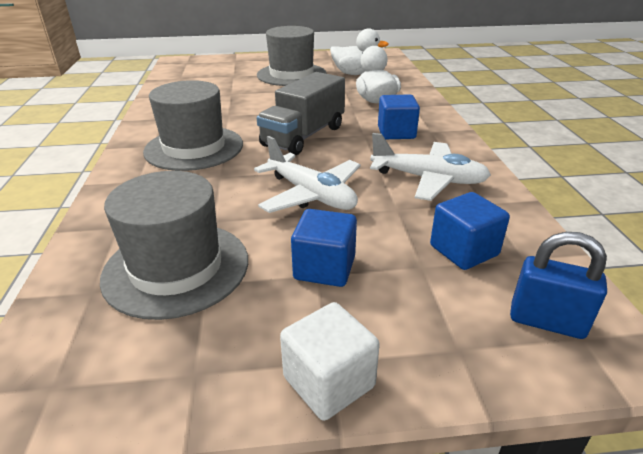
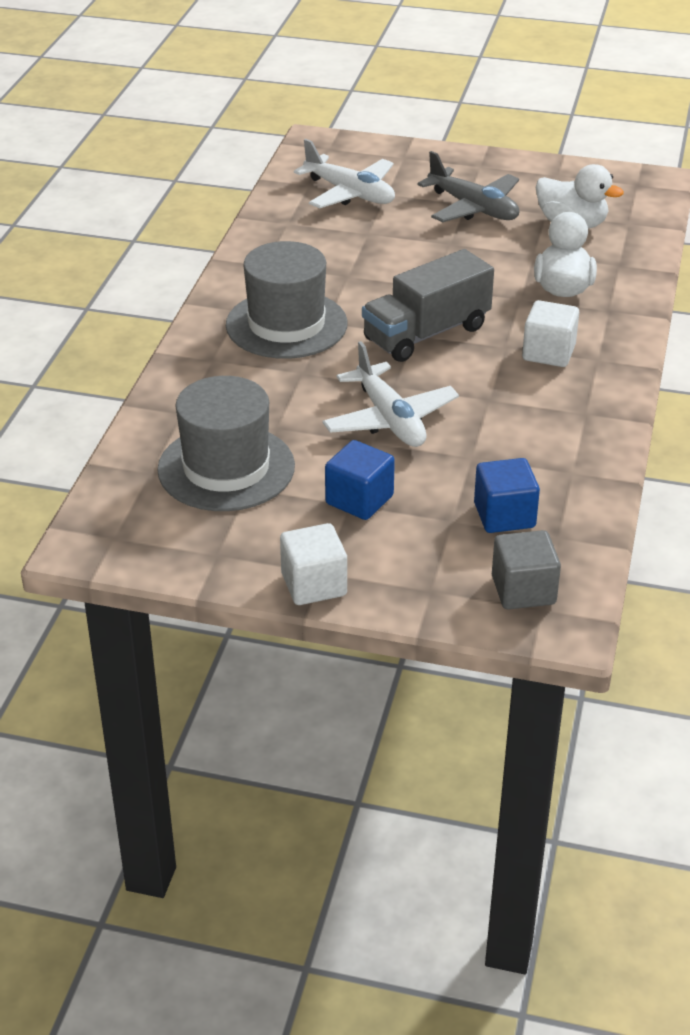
camera: 20 degrees right, 5 degrees up
grey hat [257,26,327,86] -> grey plane [417,151,519,222]
white plane [370,133,491,201] -> white plane moved to [294,139,395,208]
blue cube [378,95,420,139] -> white cube [522,300,579,367]
blue padlock [510,232,607,339] -> grey cube [492,530,561,610]

